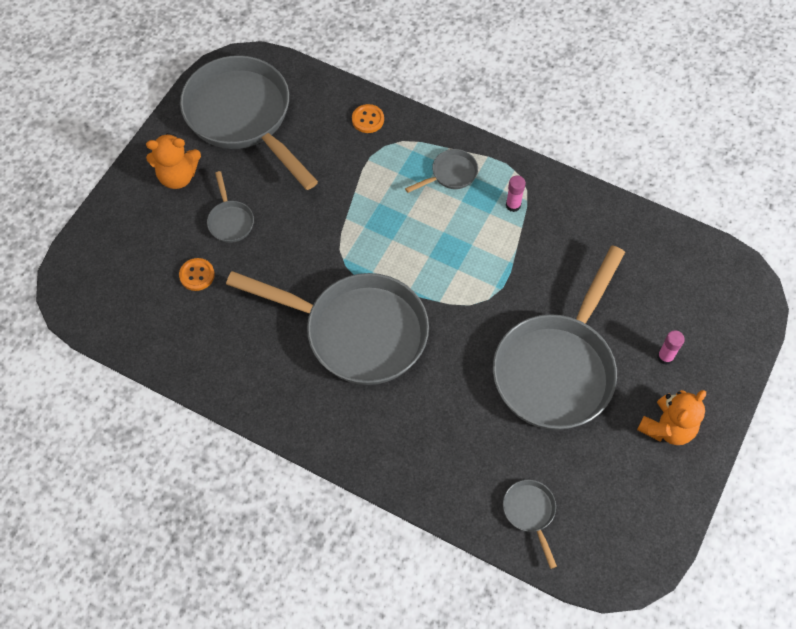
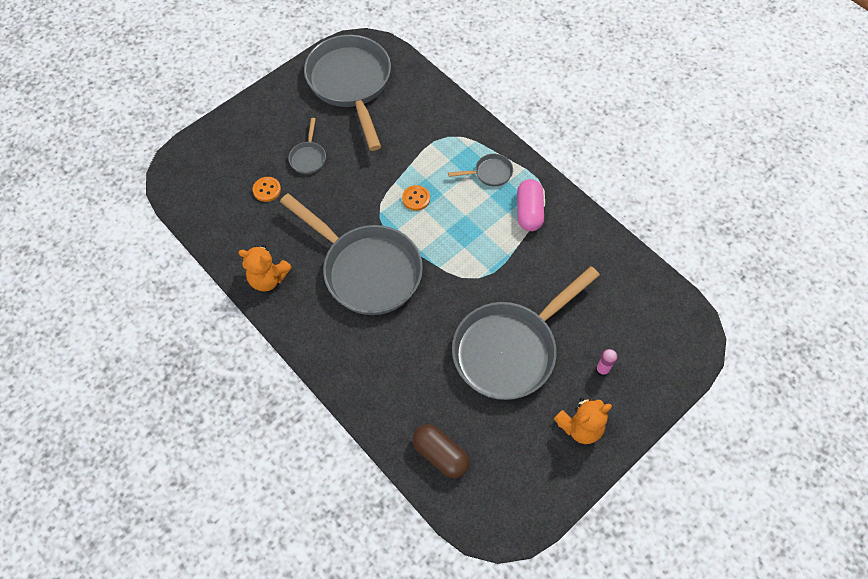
camera: 20 degrees right, 0 degrees up
orange teddy bear [146,133,201,189] -> orange teddy bear moved to [238,245,292,291]
orange button [352,104,384,133] -> orange button moved to [402,185,430,211]
grey pan [503,480,557,569] -> brown capsule [412,424,469,478]
pink glue stick [506,176,526,212] -> pink capsule [517,179,544,231]

